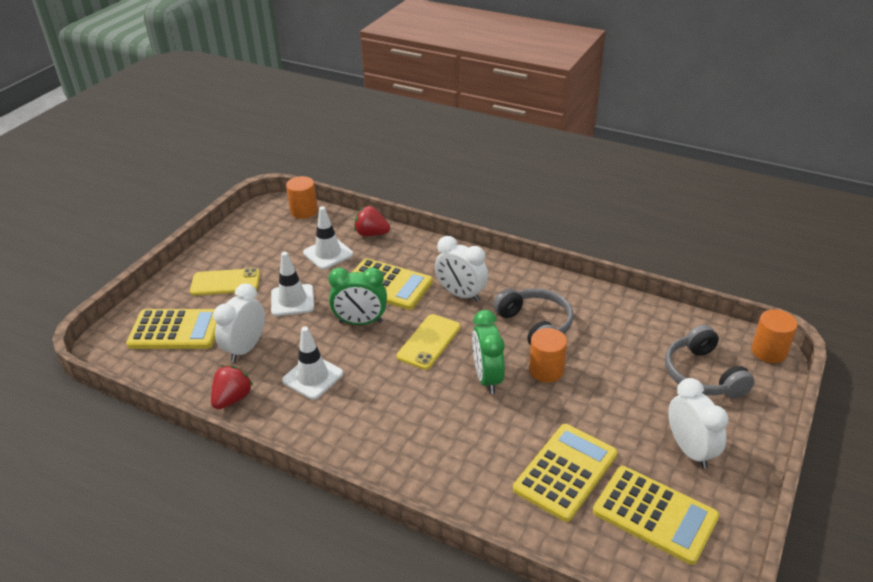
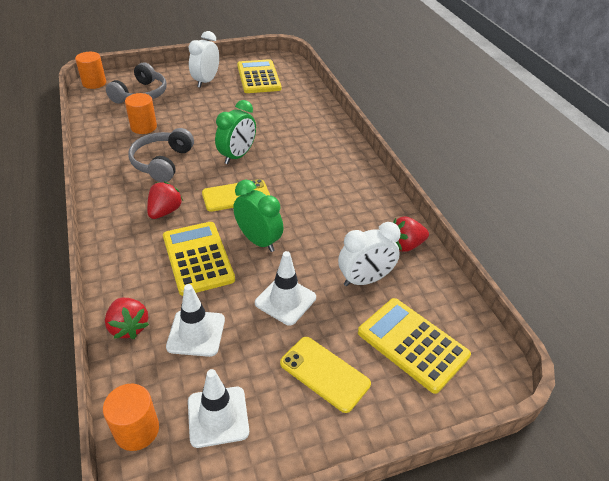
camera: 140 degrees left, 5 degrees up
white traffic cone [282,326,343,400] -> white traffic cone moved to [188,369,249,448]
white clock [435,236,488,302] -> red strawberry [147,181,183,219]
yellow calculator [513,424,618,522] -> none
orange cylinder [529,328,567,383] -> orange cylinder moved to [125,93,157,134]

